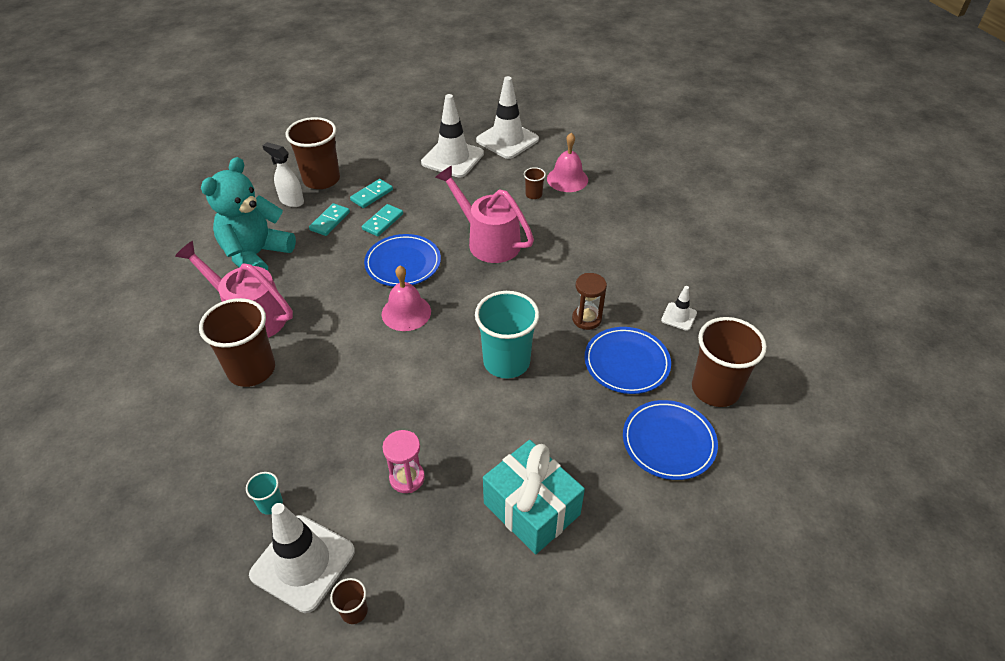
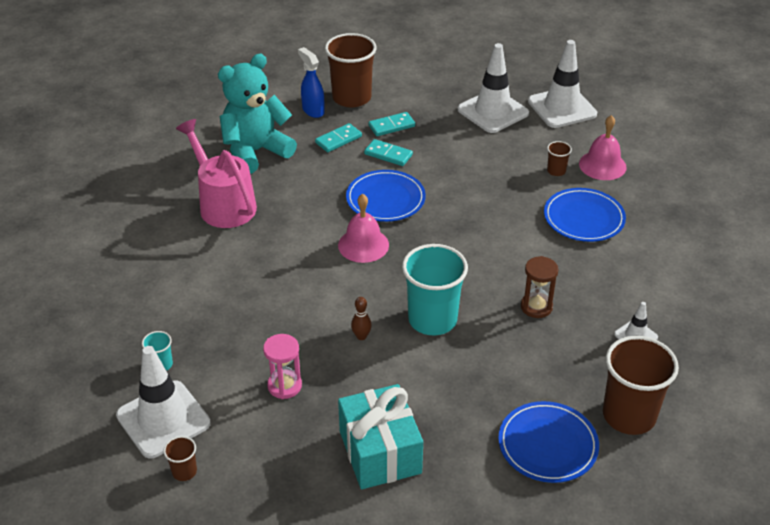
camera: 25 degrees right, 5 degrees down
brown cup [199,298,275,387] -> none
white spray bottle [262,142,304,207] -> blue spray bottle [298,47,325,118]
turquoise domino [362,204,403,236] -> turquoise domino turned 60 degrees clockwise [364,139,413,166]
pink watering can [435,166,534,263] -> none
blue plate [584,327,671,394] -> blue plate moved to [544,188,626,242]
none -> brown bowling pin [351,297,372,340]

